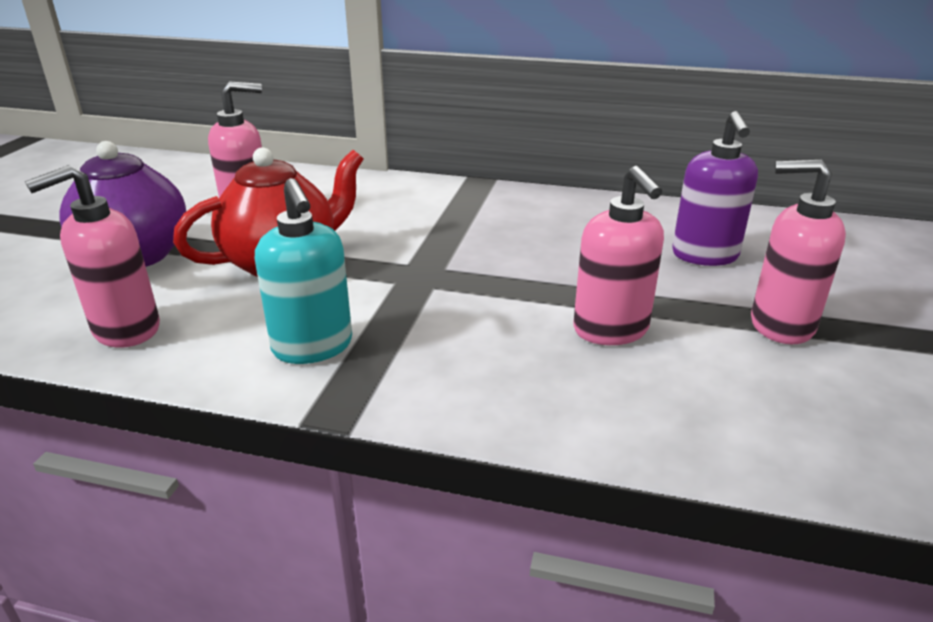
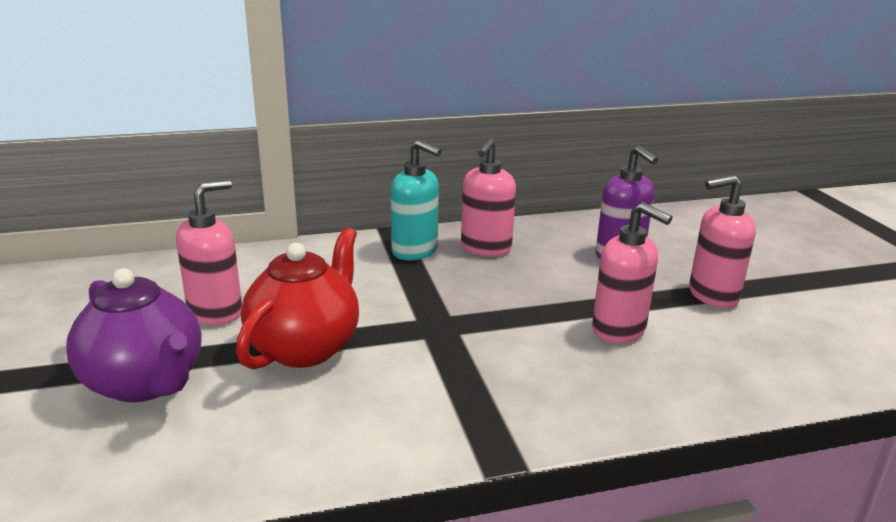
camera: 30 degrees left, 5 degrees down
pink soap dispenser [25,165,160,348] -> pink soap dispenser moved to [461,138,516,256]
turquoise soap dispenser [255,178,352,364] -> turquoise soap dispenser moved to [391,140,442,260]

